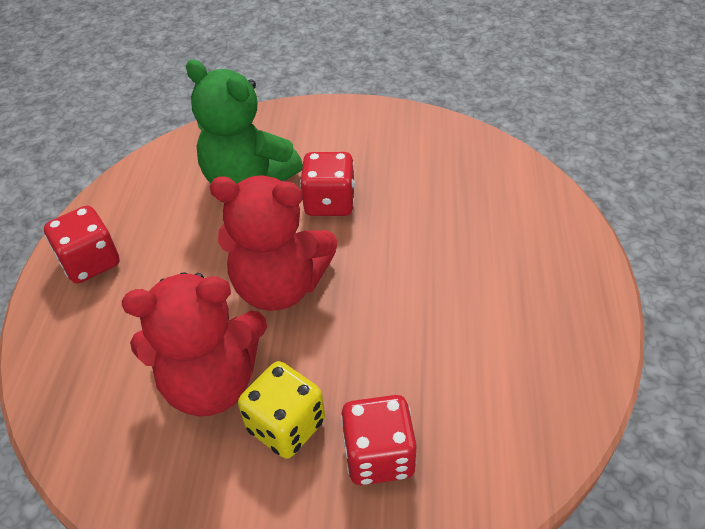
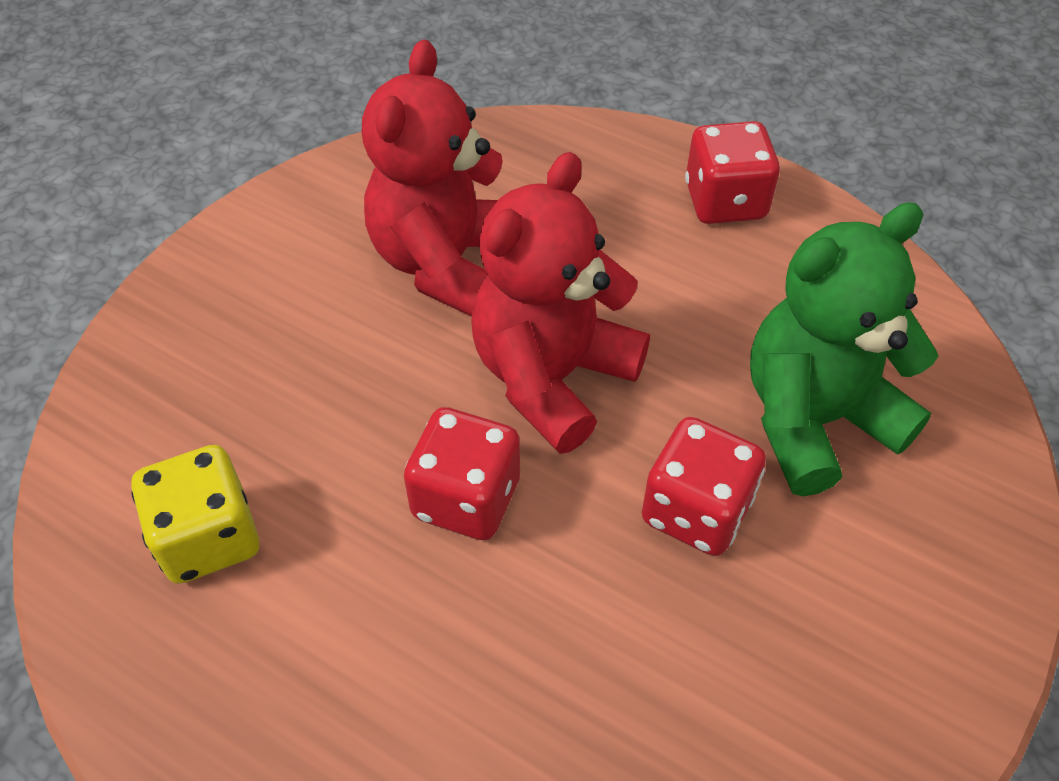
camera: 115 degrees right, 5 degrees up
yellow dice [238,361,325,459] -> yellow dice moved to [131,445,259,584]
red dice [341,395,417,485] -> red dice moved to [404,407,520,540]

